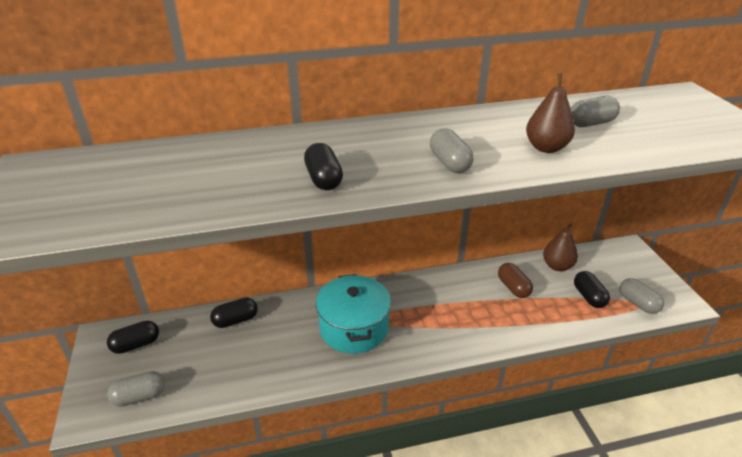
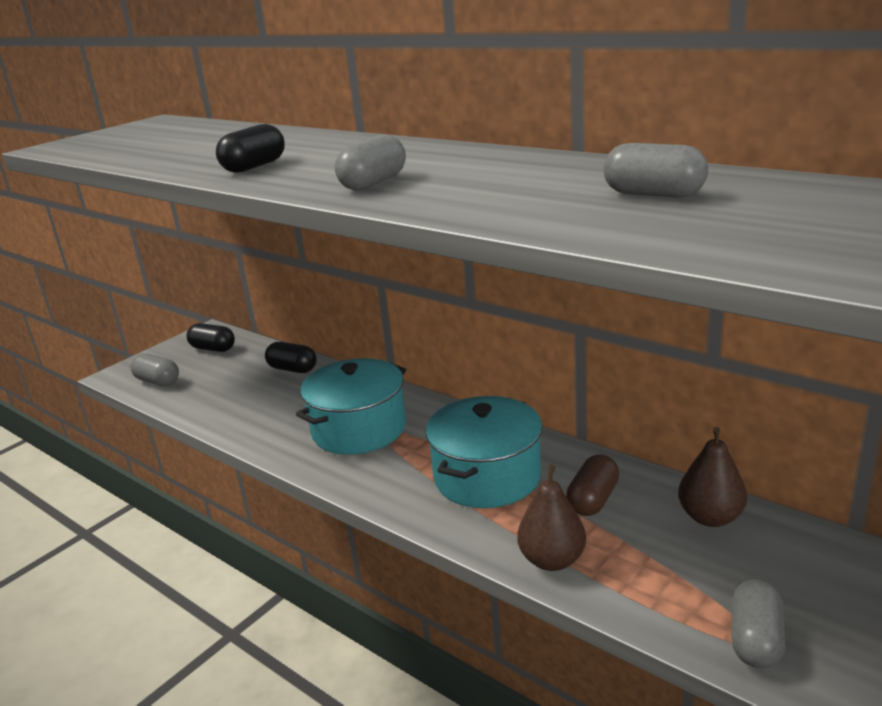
camera: 55 degrees right, 10 degrees down
brown pear [526,73,575,153] -> brown pear moved to [517,464,586,571]
black capsule [574,271,610,308] -> none
none -> turquoise pot [426,396,542,508]

